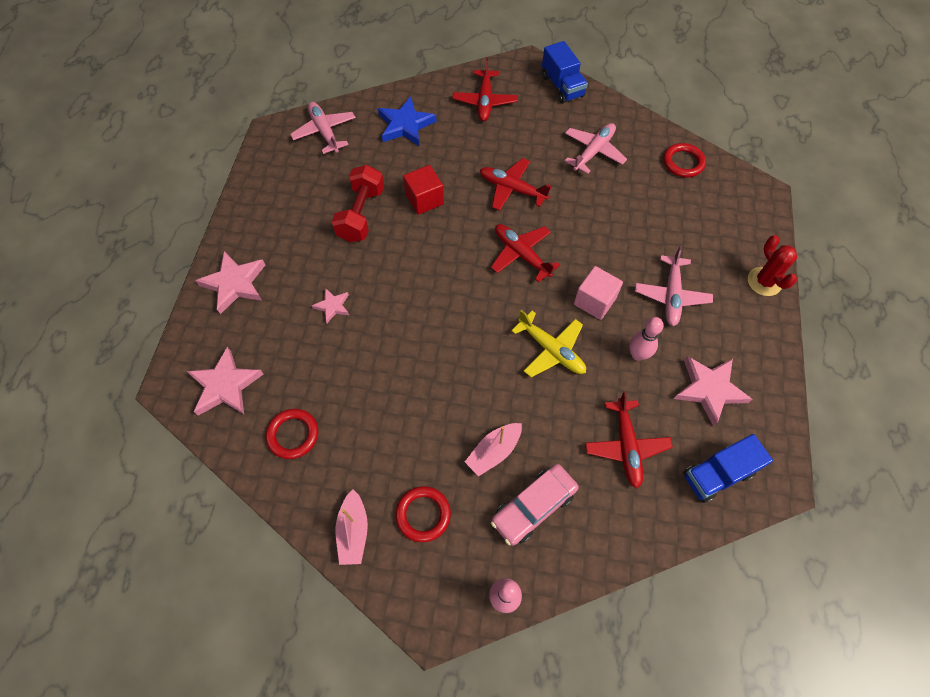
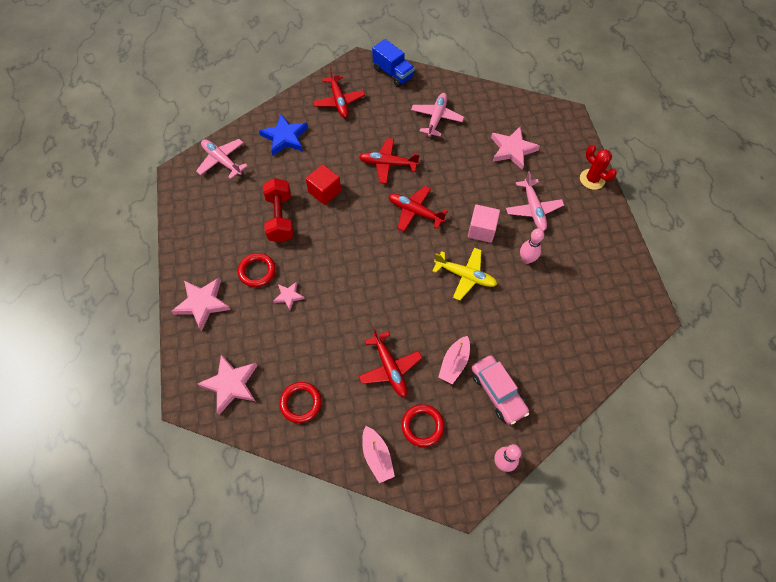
camera: 20 degrees left, 0 degrees up
pink car [491,464,579,546] -> pink car turned 60 degrees counterclockwise [471,355,529,424]
red plane [585,391,673,489] -> red plane moved to [358,328,422,397]
red ring [663,143,706,177] -> red ring moved to [238,253,276,287]
pink star [674,356,752,426] -> pink star moved to [491,127,540,170]
blue truck [683,434,773,503] -> none

